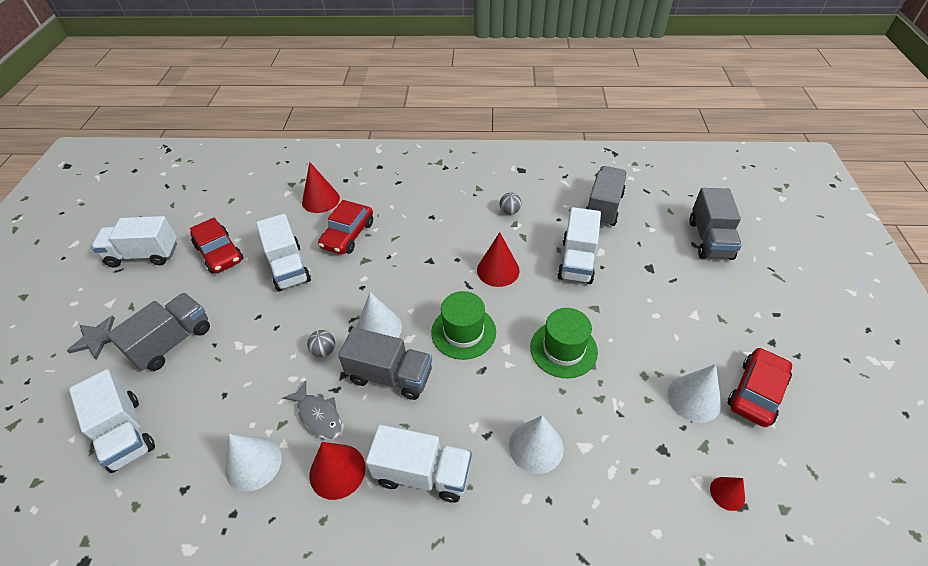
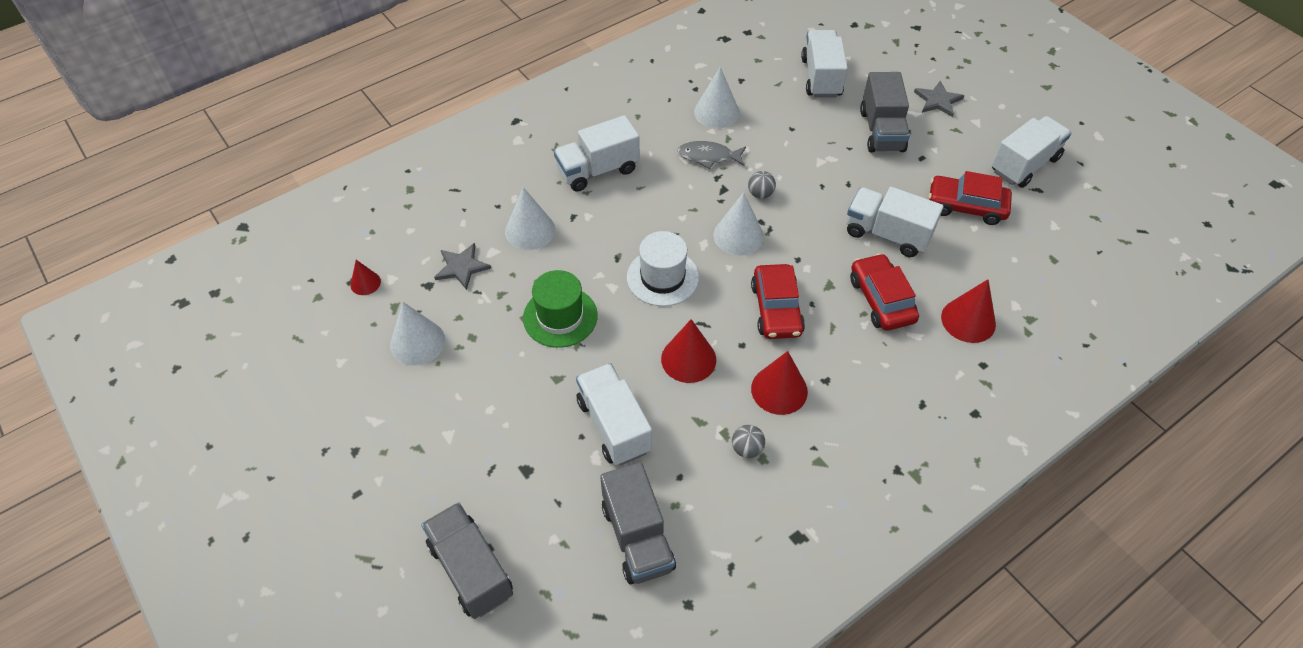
camera: 140 degrees right, 5 degrees up
white truck [69,369,155,473] -> white truck turned 75 degrees clockwise [801,30,848,97]
red cone [310,442,366,500] -> red cone moved to [751,351,808,415]
grey truck [338,327,432,400] -> none
green hat [431,291,496,360] -> white hat [627,231,699,306]
red car [728,347,792,427] -> red car moved to [751,264,805,339]
none -> grey star [434,243,491,290]

